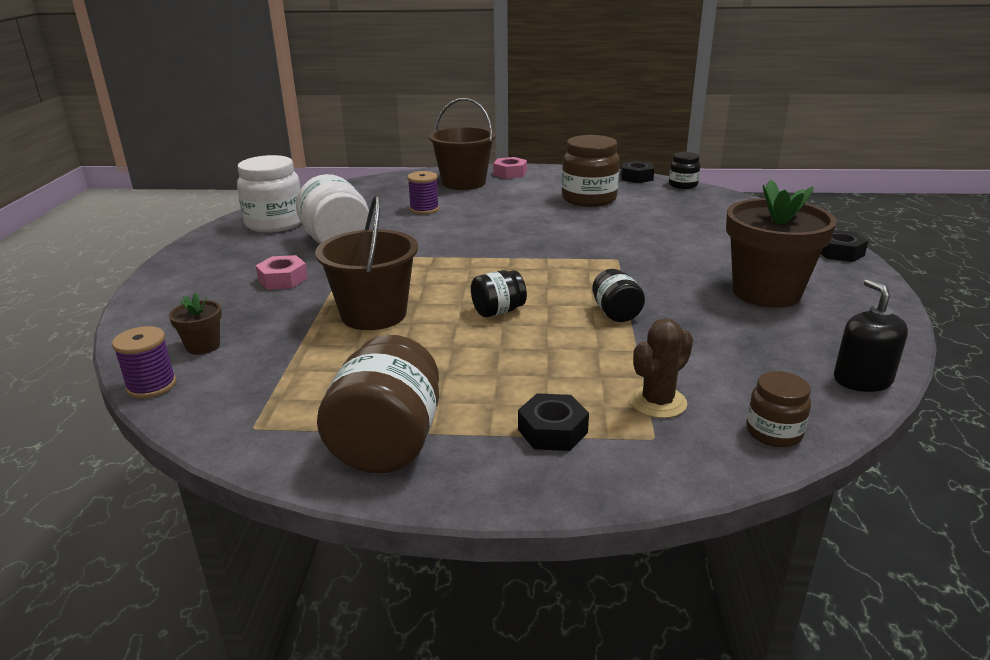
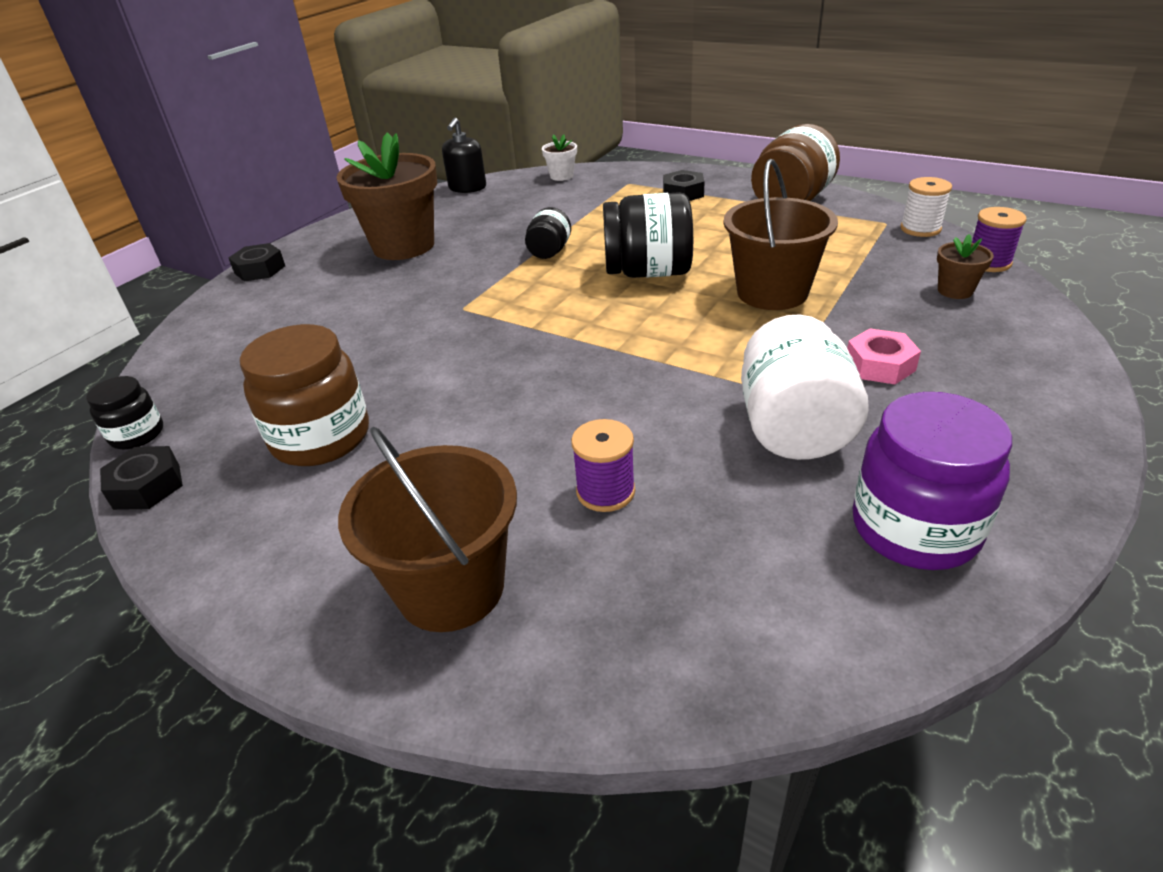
camera: 150 degrees left, 10 degrees up
white jar [237,155,301,233] -> purple jar [852,392,1012,570]
black jar [471,270,527,317] -> black jar [603,192,693,278], size x1.83
pink nut [493,157,527,179] -> none
brown cactus [629,318,693,418] -> none
brown jar [746,371,811,447] -> white flower pot [542,134,577,181]
none -> white spool [900,177,952,237]

